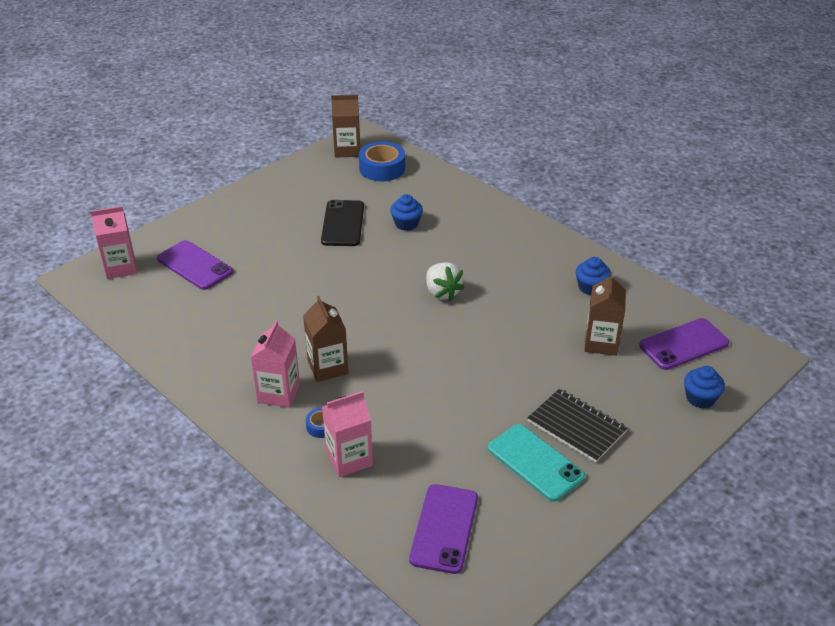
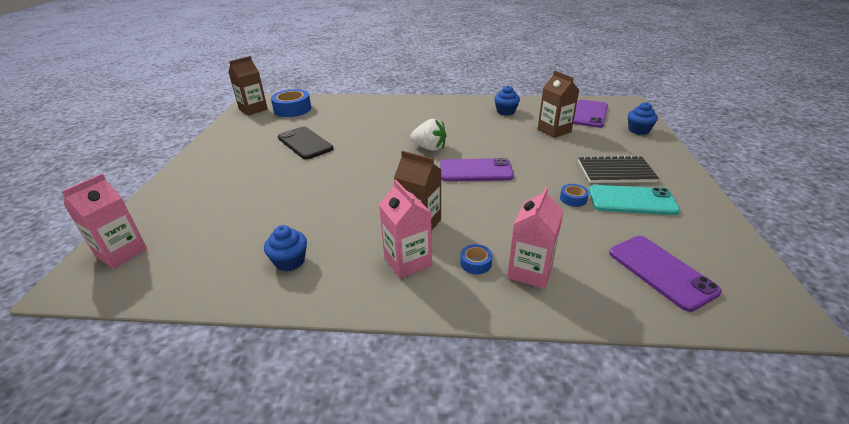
camera: 40 degrees left, 5 degrees down
purple phone [157,240,233,290] -> purple phone moved to [440,158,514,181]
blue cupcake [390,194,423,231] -> blue cupcake moved to [264,225,307,272]
none -> blue tape [560,184,589,207]

